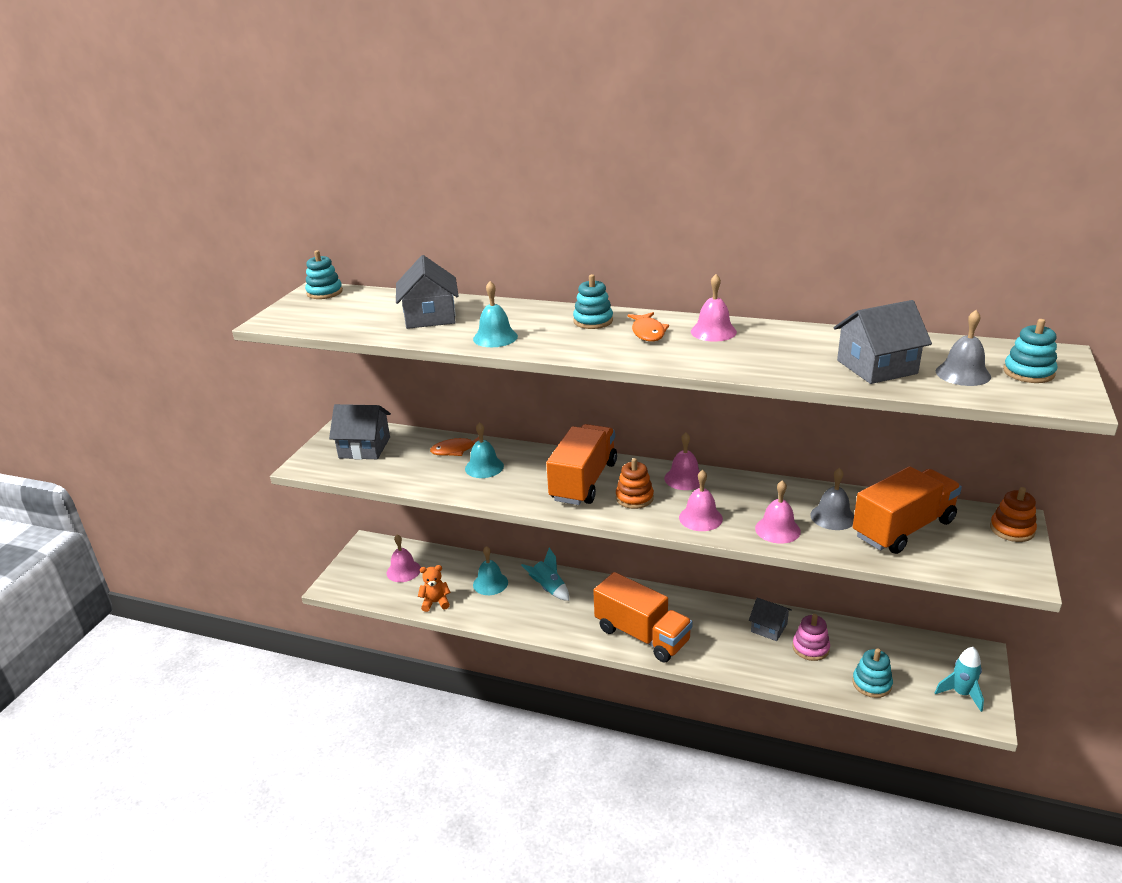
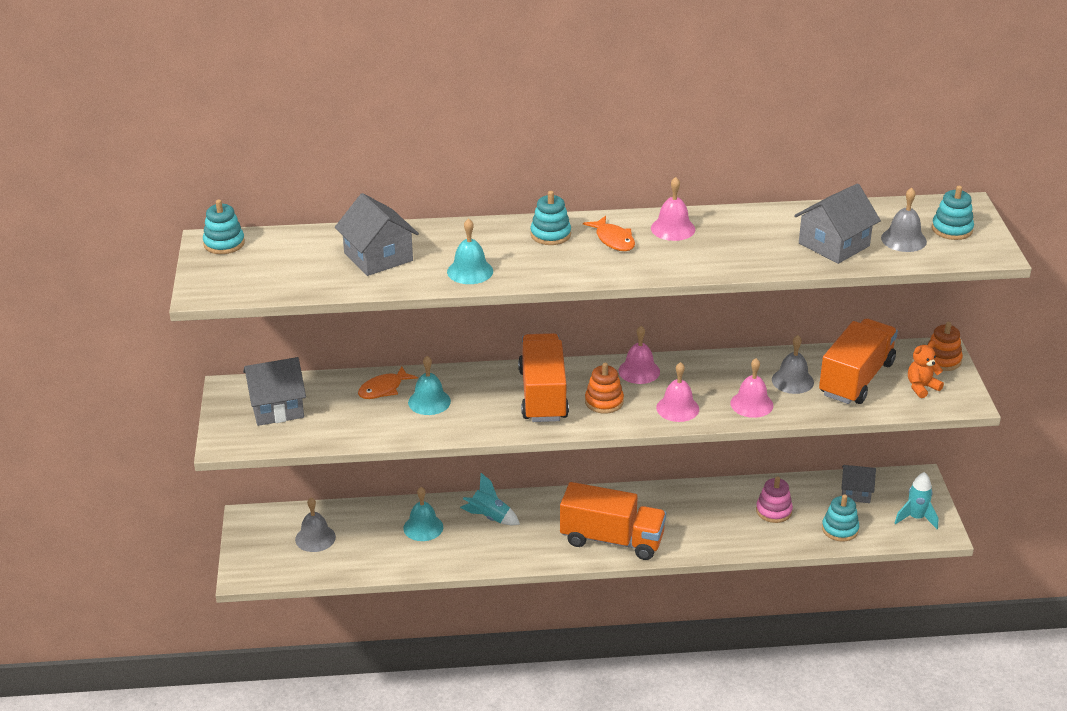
camera: 25 degrees left, 5 degrees up
pink bell [387,534,421,582] -> grey bell [295,498,336,552]
orange teddy bear [418,565,451,612] -> orange teddy bear moved to [908,341,944,398]
grey house [749,598,792,641] -> grey house moved to [841,465,876,503]

